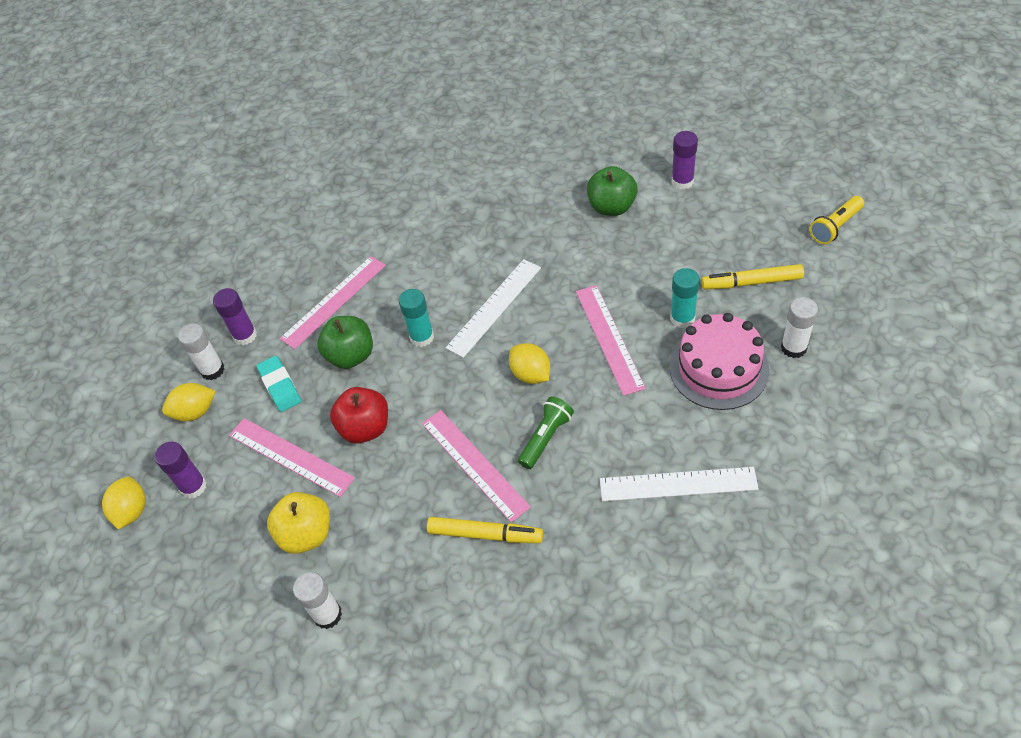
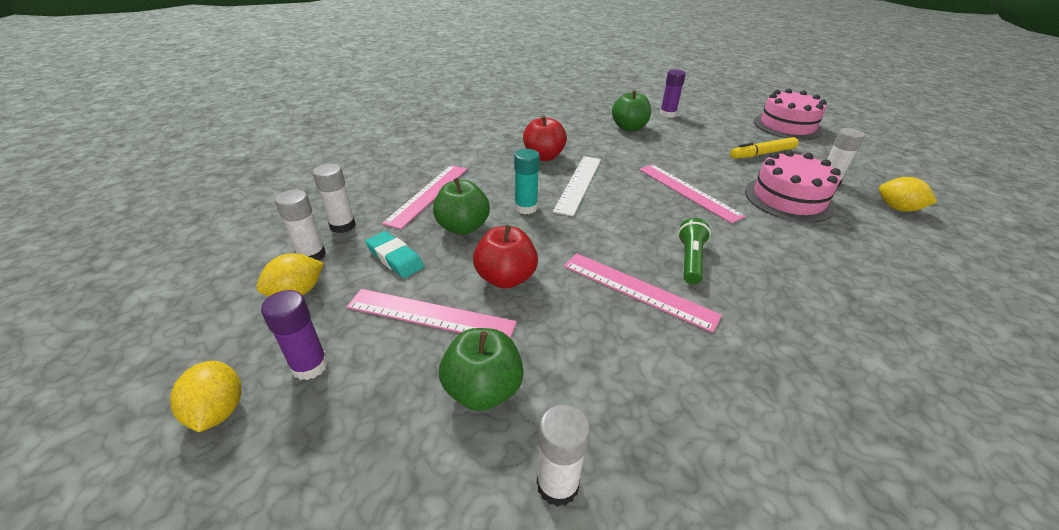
camera: 25 degrees left, 15 degrees down
purple glue stick [213,288,257,345] -> white glue stick [313,164,356,233]
yellow apple [267,492,330,554] -> green apple [439,328,524,411]
yellow marker [427,517,543,543] -> none
yellow lemon [509,343,550,384] -> yellow lemon moved to [879,177,937,212]
white ruler [600,467,759,501] -> none
turquoise glue stick [670,268,700,328] -> none
yellow flashlight [810,196,864,244] -> pink cake [754,89,827,140]
none -> red apple [523,115,567,161]

